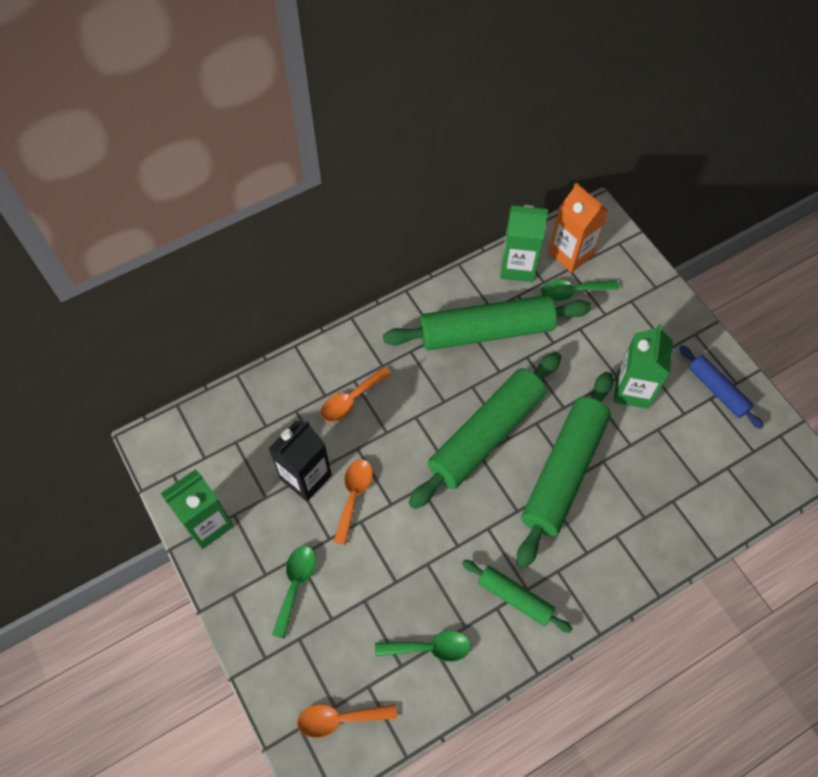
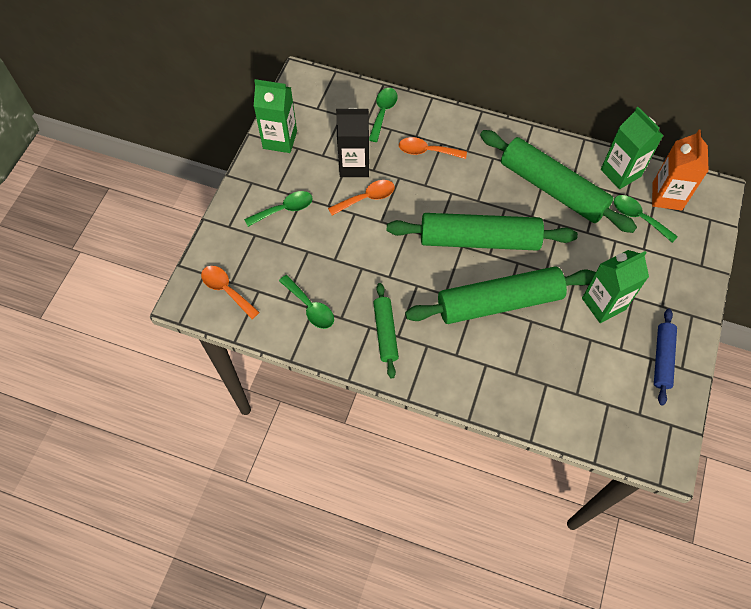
camera: 50 degrees right, 0 degrees up
none -> green spoon [369,88,398,142]

